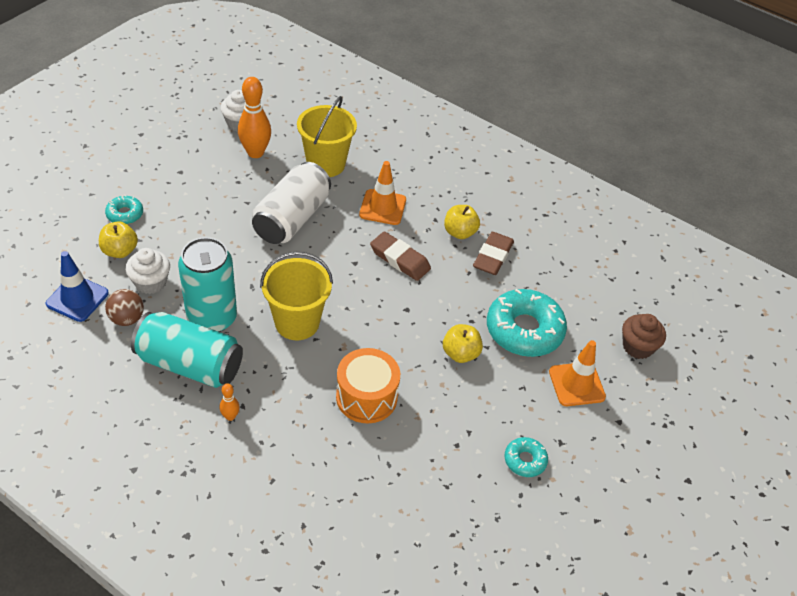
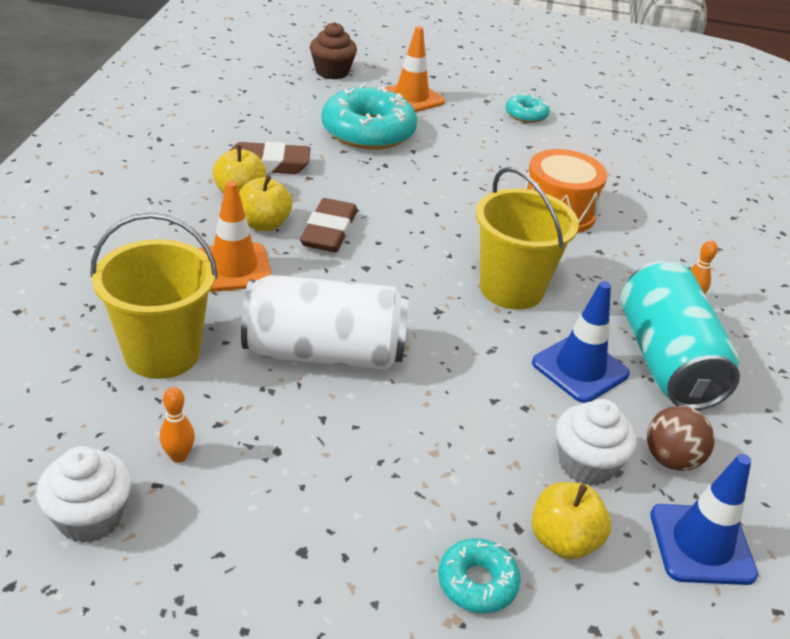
camera: 115 degrees left, 10 degrees down
turquoise can [178,237,237,332] -> blue traffic cone [532,281,630,403]
orange bowling pin [238,77,271,158] -> orange bowling pin [160,387,195,463], size x0.47
yellow apple [443,324,483,363] -> yellow apple moved to [239,175,292,231]

